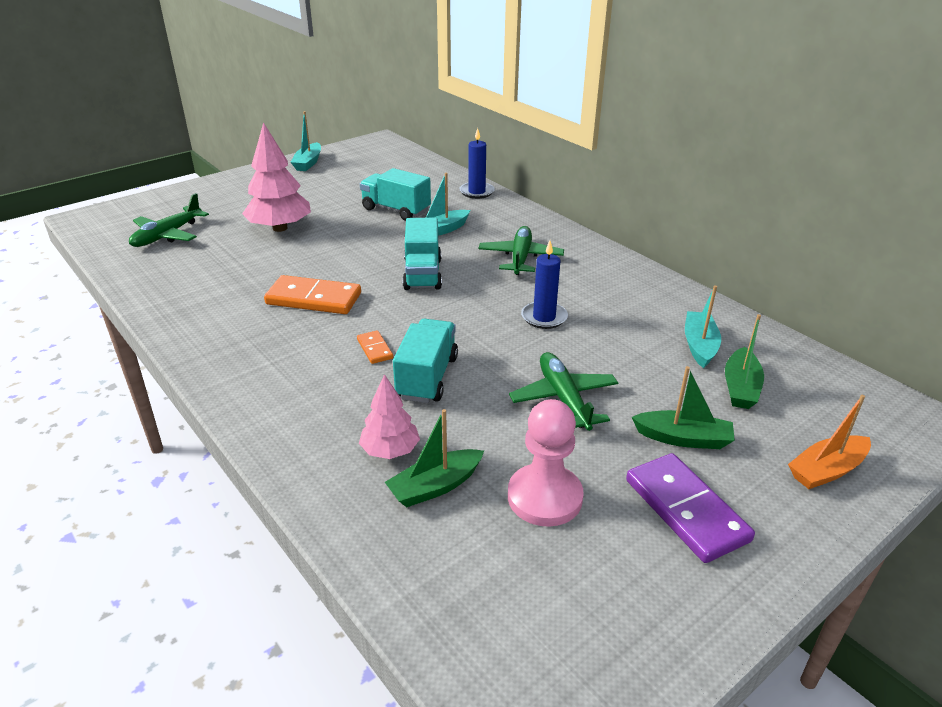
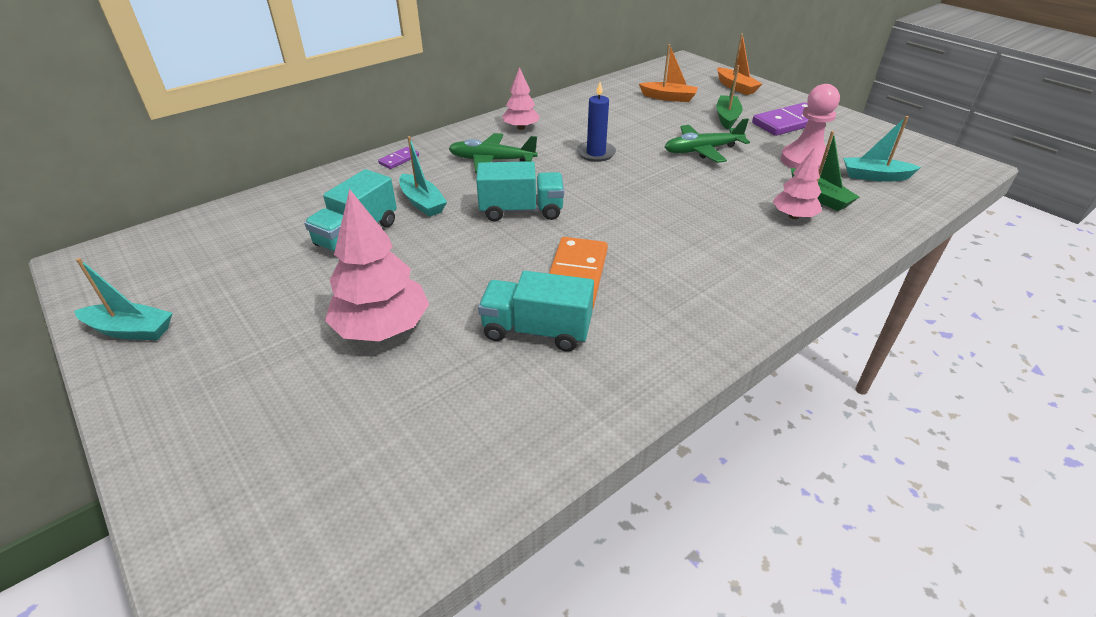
camera: 90 degrees left, 5 degrees up
green plane [129,193,209,247] -> none
orange domino [357,330,393,364] -> none
turquoise truck [393,319,458,403] -> turquoise truck moved to [478,271,594,351]
blue candle [459,128,495,199] -> none
turquoise boat [685,285,721,368] -> turquoise boat moved to [843,116,921,182]
green boat [725,314,764,409] -> orange boat [639,44,698,102]
none -> purple domino [378,147,419,169]
none -> pink tree [502,67,540,130]

